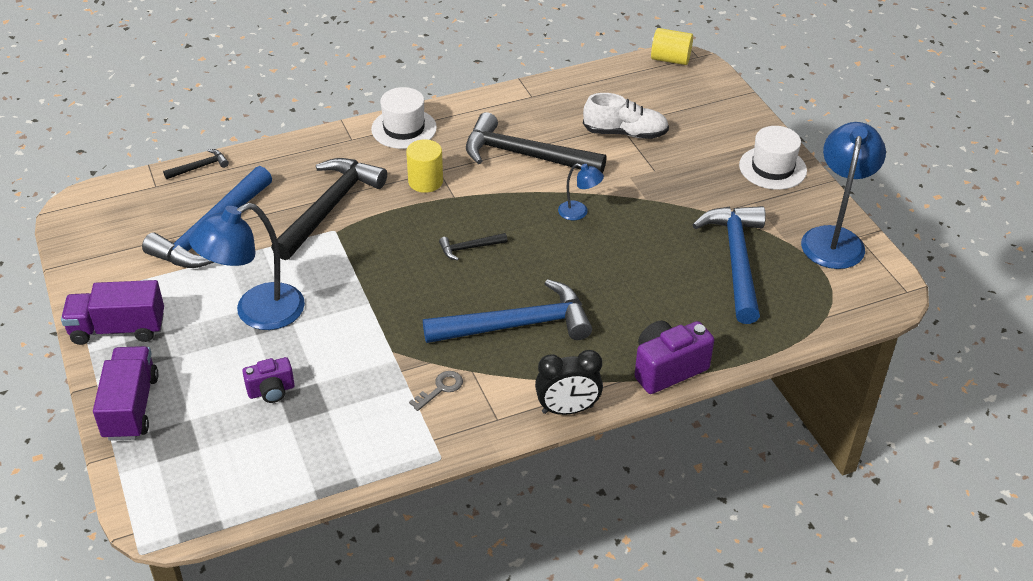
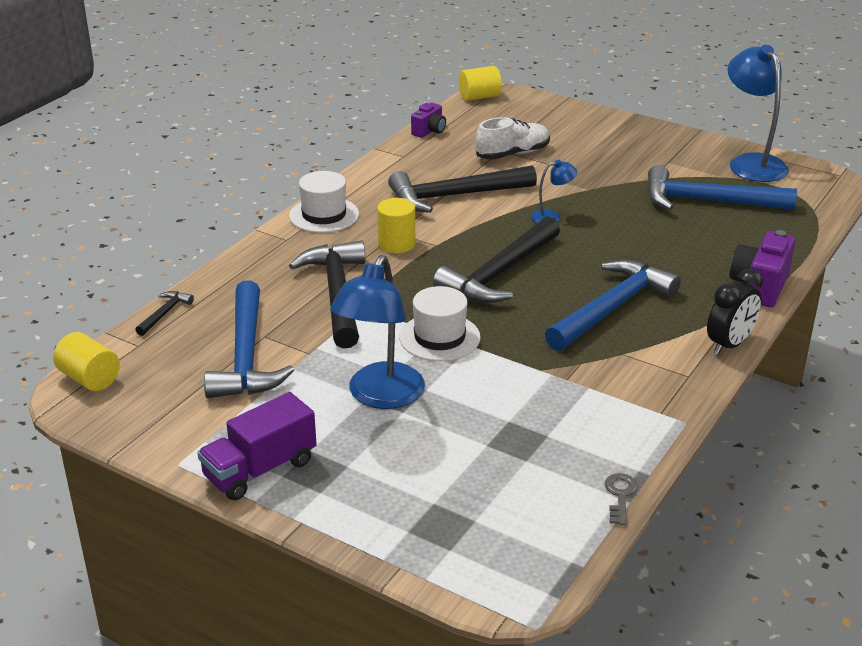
camera: 35 degrees left, 10 degrees down
purple truck [93,346,159,441] -> none
purple camera [242,357,295,403] -> purple camera moved to [411,103,446,138]
grey key [409,371,463,411] -> grey key moved to [605,473,638,526]
black hammer [439,233,508,260] -> black hammer [433,217,560,303], size x2.30
blue hammer [693,206,766,324] -> blue hammer turned 45 degrees counterclockwise [647,165,797,210]
white hat [739,126,807,190] -> white hat moved to [399,286,480,361]
none -> yellow cylinder [53,332,120,391]

